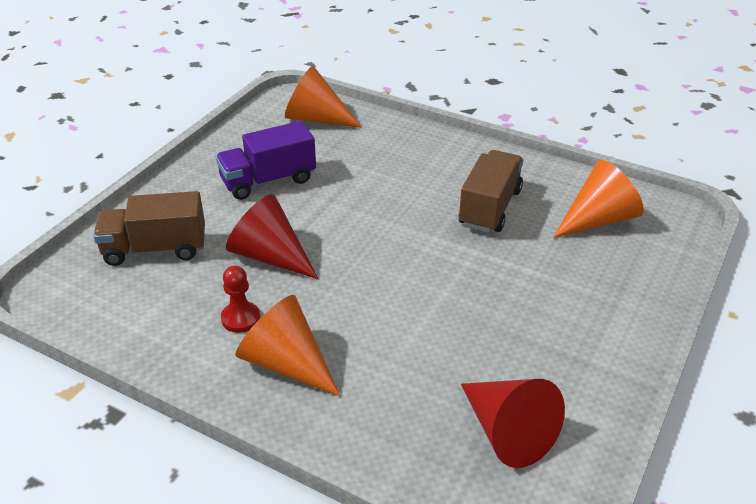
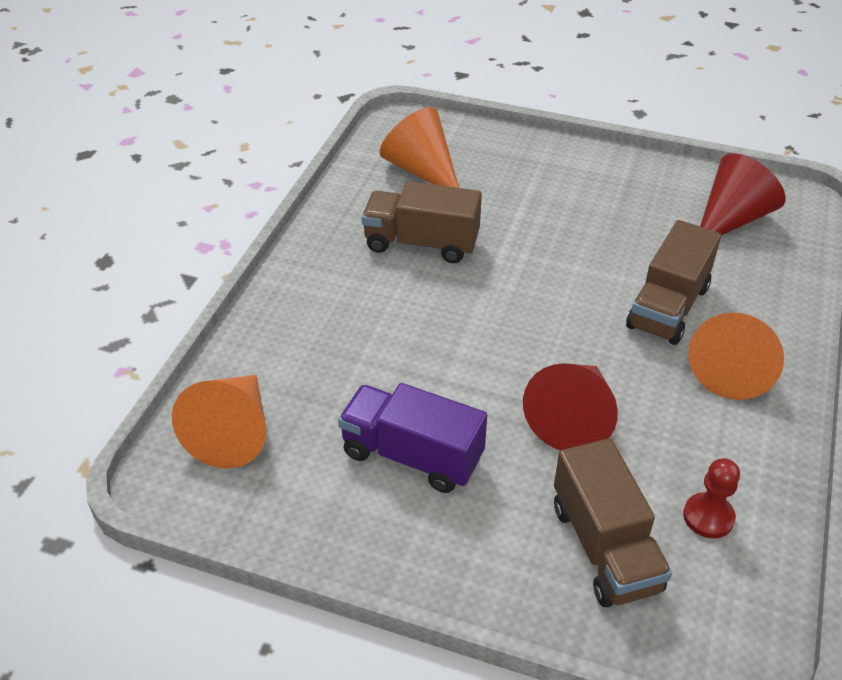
camera: 100 degrees left, 5 degrees up
purple truck [216,121,316,200] -> purple truck turned 150 degrees clockwise [338,383,487,493]
red pawn [221,266,260,333] -> red pawn moved to [683,458,740,538]
none -> brown truck [626,220,721,345]

